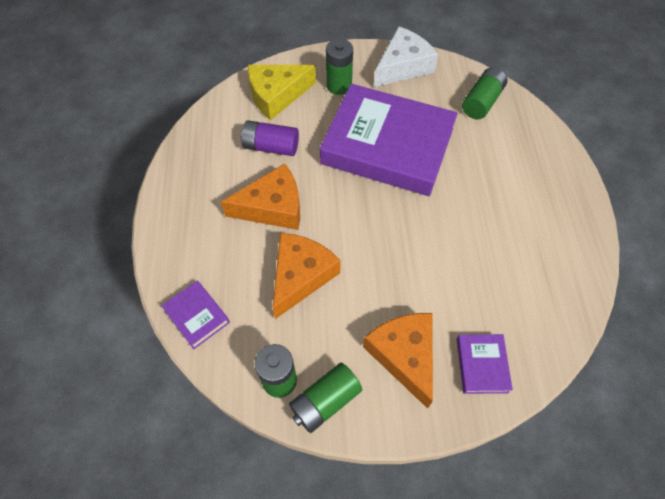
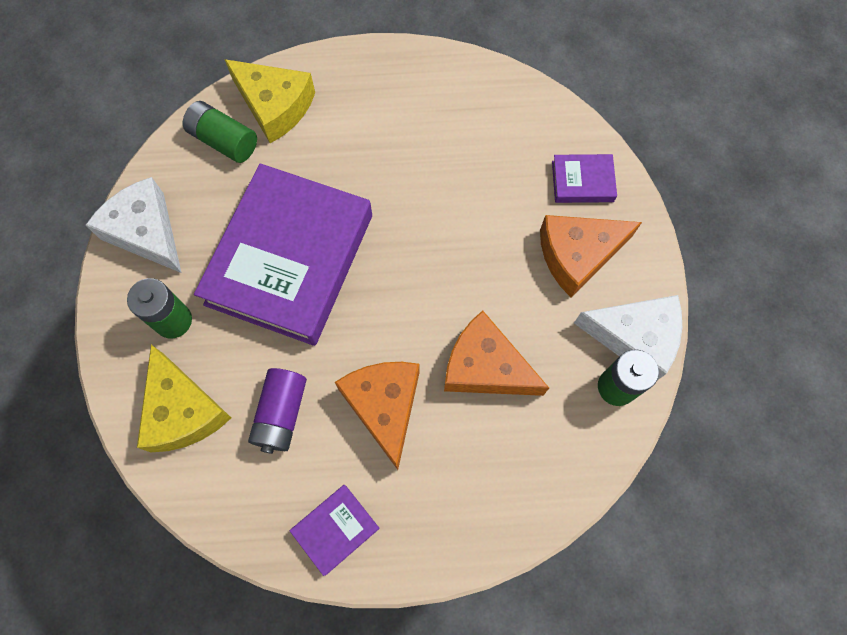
camera: 90 degrees left, 10 degrees up
purple book [161,281,230,349] -> purple book moved to [290,485,380,576]
green battery [289,363,362,433] -> white cheese [574,295,682,380]
none -> yellow cheese [224,59,315,143]

